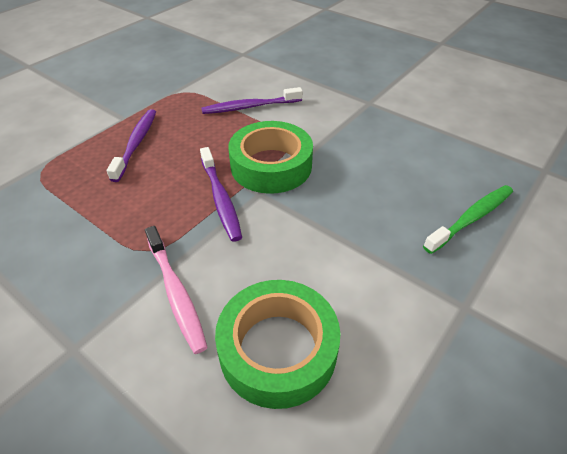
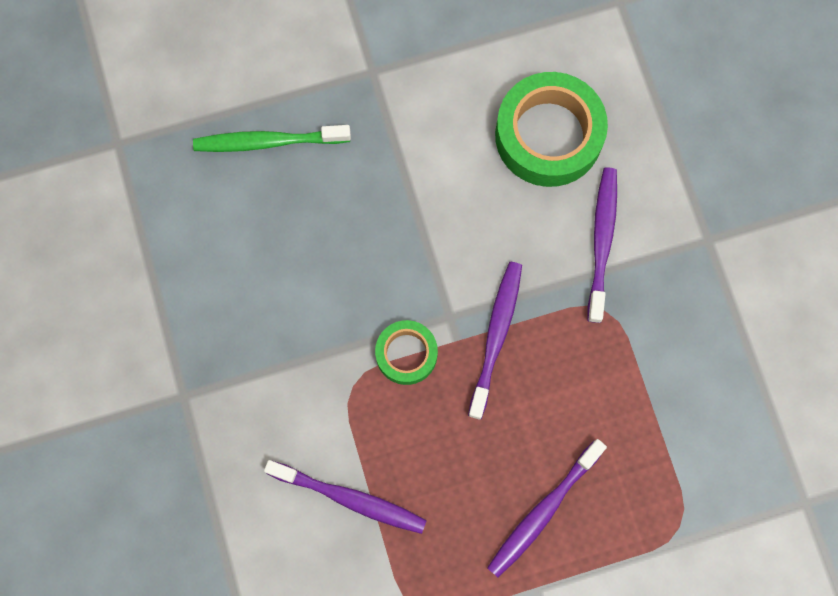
camera: 145 degrees left, 30 degrees up
pink toothbrush [145,226,208,354] -> purple toothbrush [588,168,617,323]
green tape [228,121,313,194] -> green tape [375,320,438,385], size x0.55

